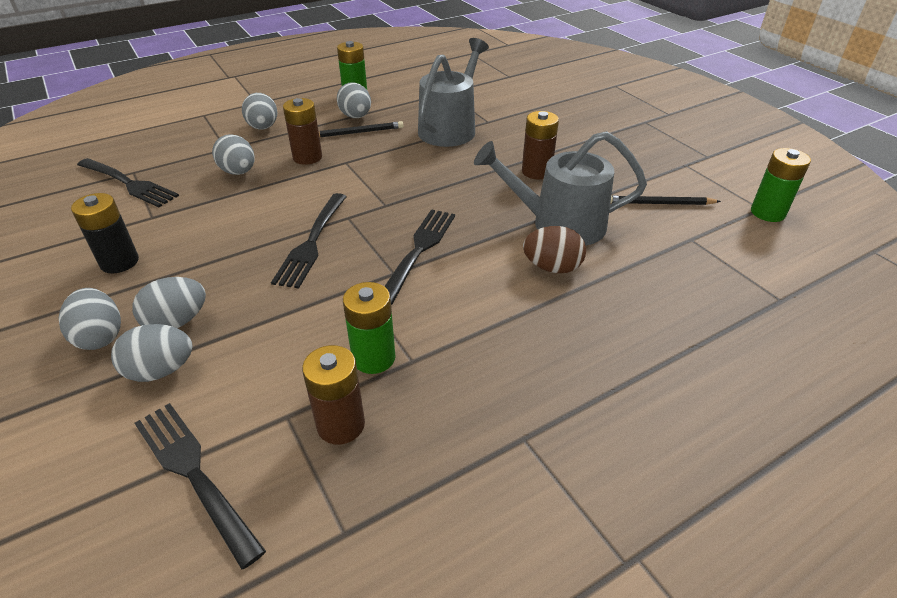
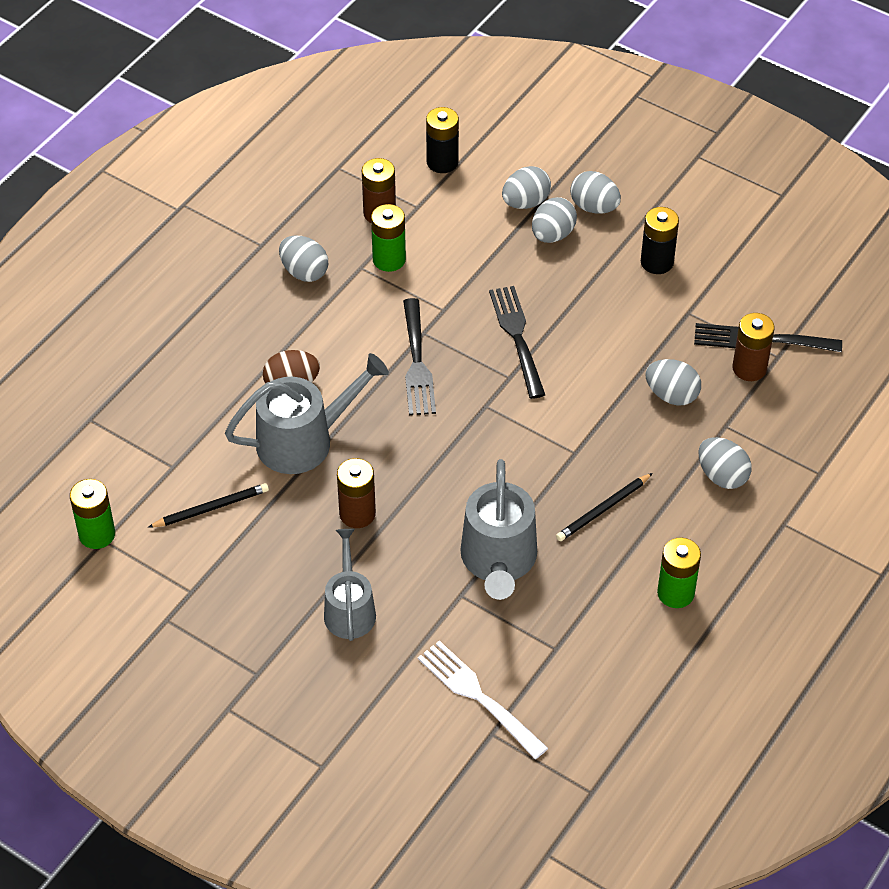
camera: 155 degrees right, 10 degrees up
black fork [134,403,266,569] -> black battery [426,107,459,173]
brown battery [283,98,322,165] -> brown battery moved to [732,313,775,381]
grey egg [337,83,371,118] -> grey egg moved to [279,236,328,282]
none -> grey watering can [324,529,376,641]
none -> white fork [418,641,548,759]

